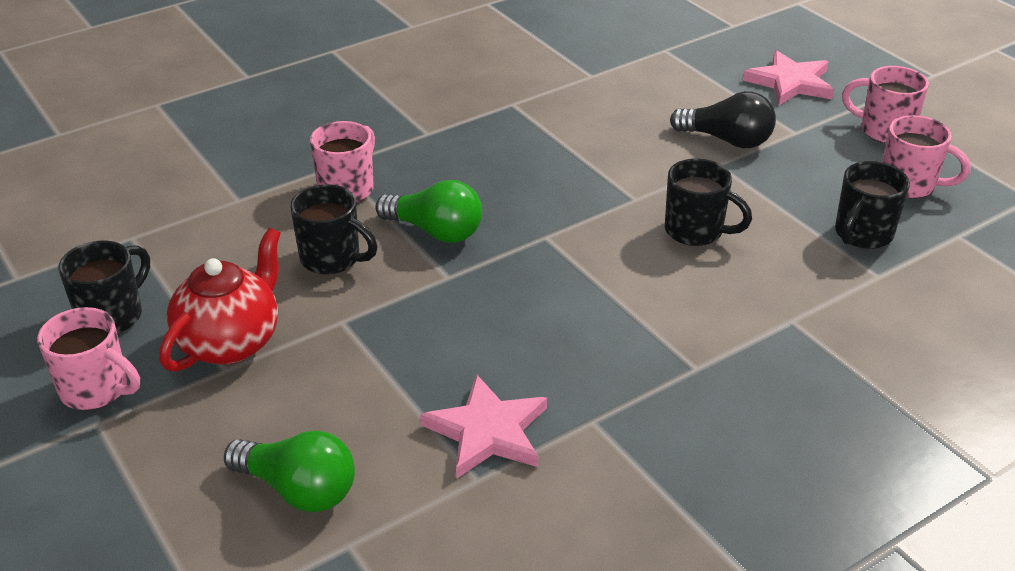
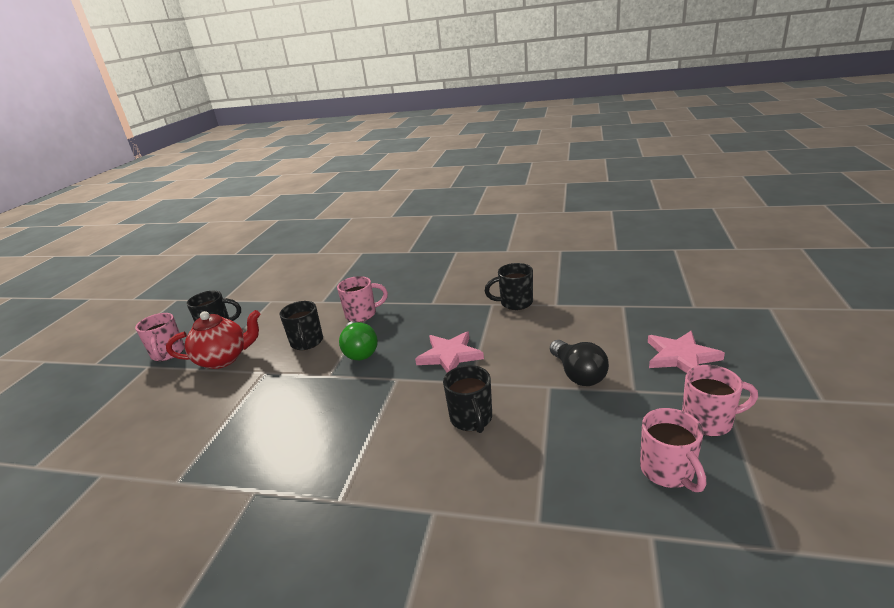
camera: 50 degrees right, 10 degrees down
green light bulb [224,431,355,512] -> none
pink star [420,374,547,478] -> pink star moved to [415,332,484,373]
black mug [835,161,910,249] -> black mug moved to [485,263,533,310]
pink mug [842,66,929,143] -> pink mug turned 105 degrees clockwise [682,365,758,436]

